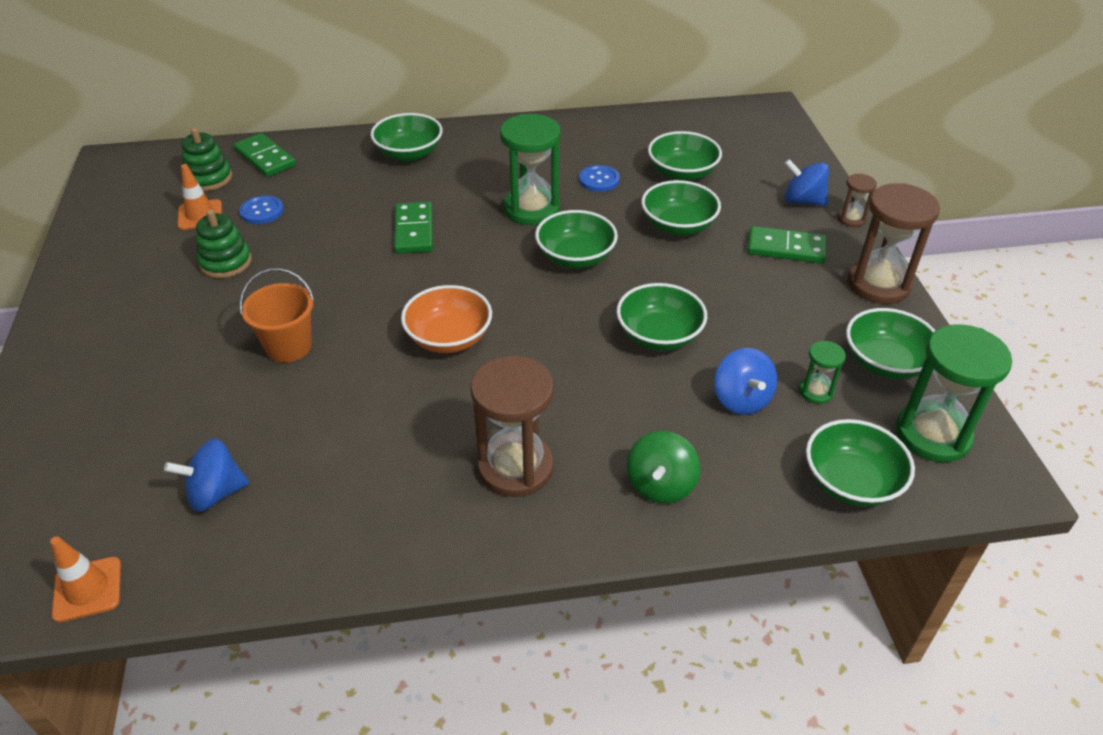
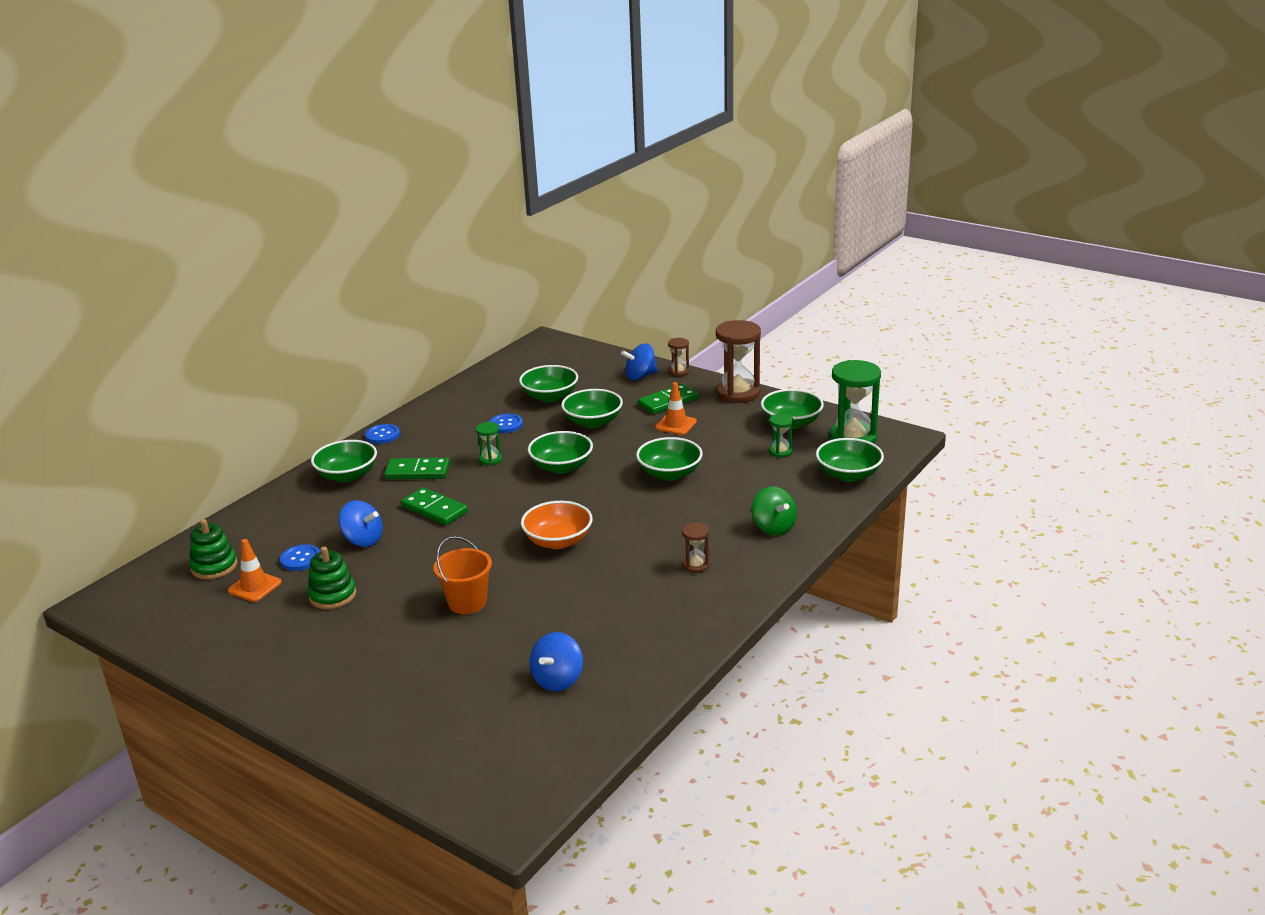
camera: 45 degrees left, 15 degrees down
orange traffic cone [50,536,121,623] -> orange traffic cone moved to [655,382,697,435]
green domino [234,133,296,177] -> green domino moved to [384,458,450,479]
brown hourglass [471,355,554,497] -> brown hourglass [682,523,710,573], size x0.49
green hourglass [500,114,561,225] -> green hourglass [476,422,502,466], size x0.49
blue spinning top [714,348,777,415] -> blue spinning top moved to [339,500,383,547]
none -> blue button [365,424,400,444]

